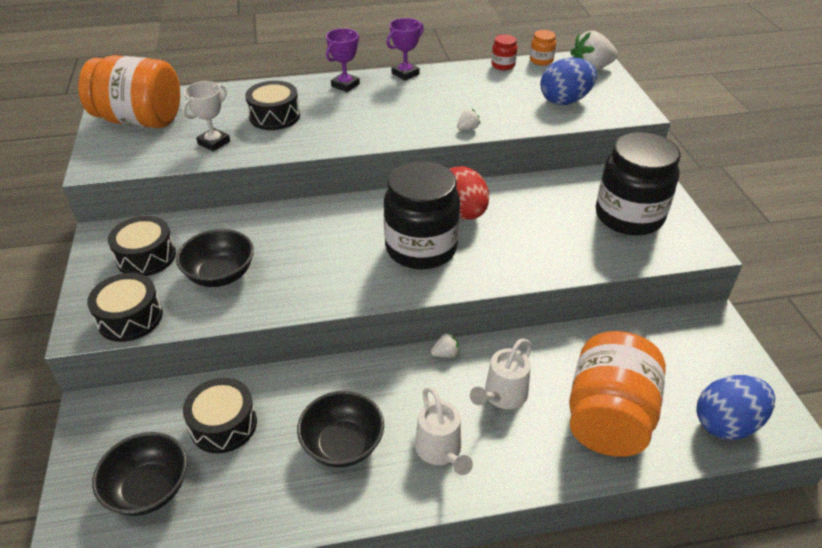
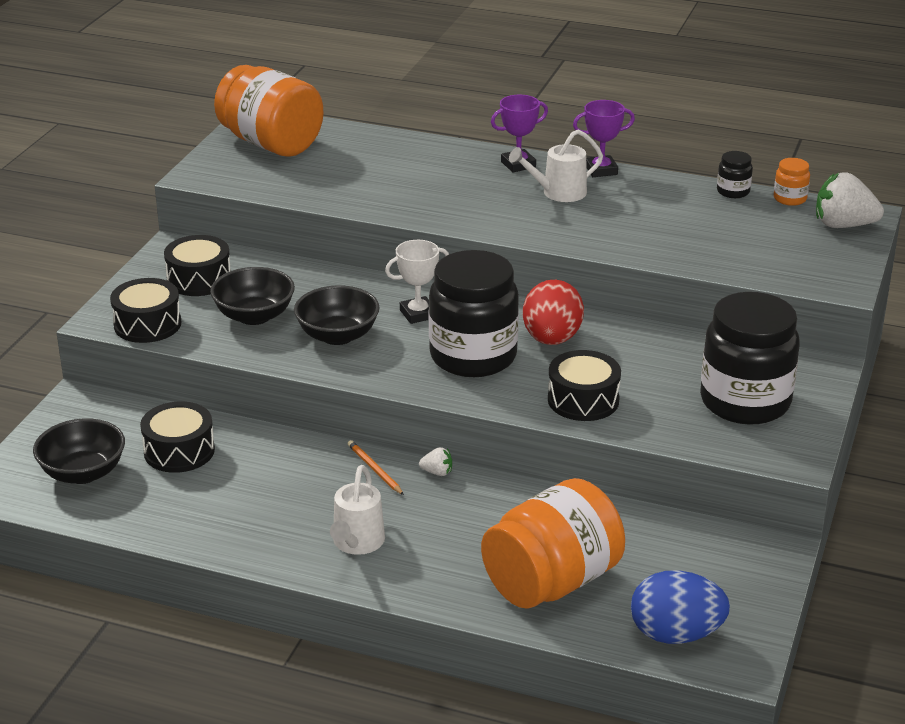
camera: 30 degrees right, 10 degrees down
white trophy [182,81,230,151] -> white trophy moved to [385,240,449,324]
black drum [245,81,300,130] -> black drum moved to [548,350,621,421]
black bowl [297,391,384,467] -> black bowl moved to [294,285,380,345]
white strawberry [457,109,480,130] -> none
white watering can [470,339,532,409] -> white watering can moved to [509,130,603,202]
red jar [491,34,517,70] -> black jar [717,151,753,198]
blue egg [540,58,597,105] -> none
none -> orange pencil [348,440,404,495]

